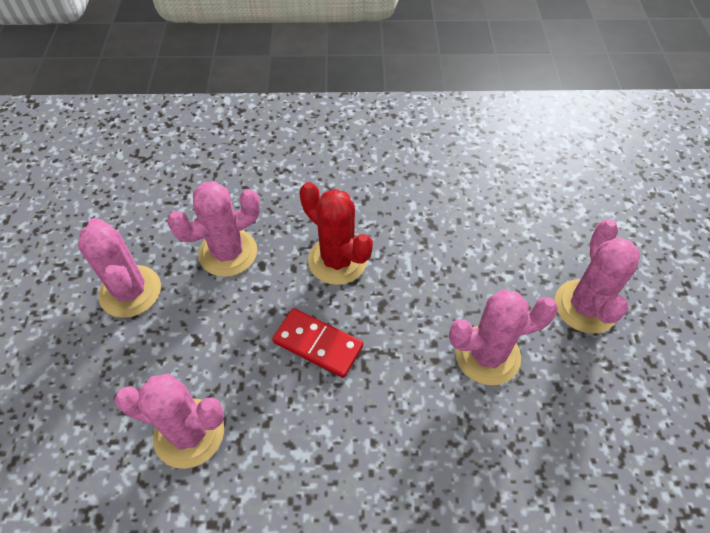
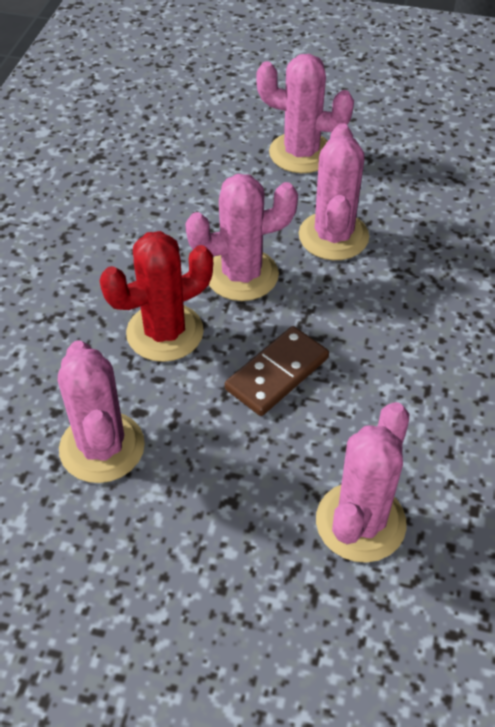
camera: 75 degrees left, 5 degrees down
pink cactus [78,218,161,318] -> pink cactus moved to [185,174,298,301]
red domino [272,308,363,378] -> brown domino [225,326,329,416]

